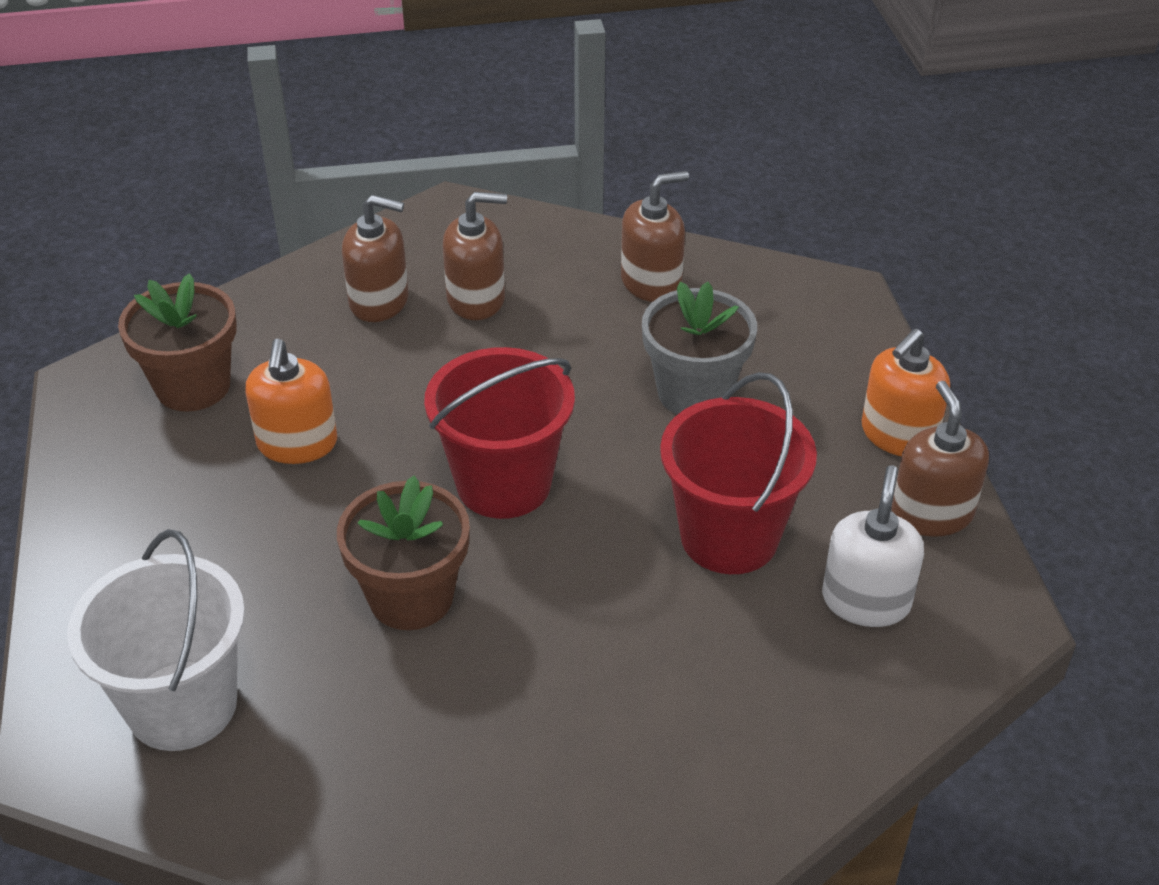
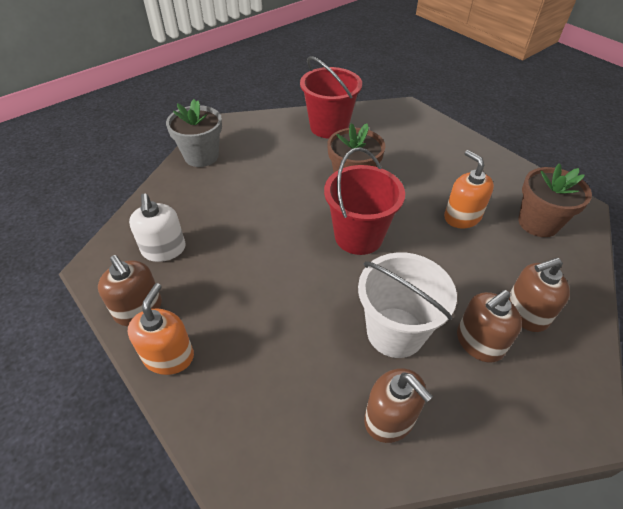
camera: 150 degrees right, 5 degrees up
white bucket [67,529,245,751] -> white bucket moved to [358,252,457,358]
brown soap dispenser [621,171,689,302] -> brown soap dispenser turned 75 degrees counterclockwise [364,368,433,443]
grey flower pot [642,282,757,415] -> grey flower pot moved to [166,99,222,167]
red bucket [660,372,817,574] -> red bucket moved to [300,56,362,138]

